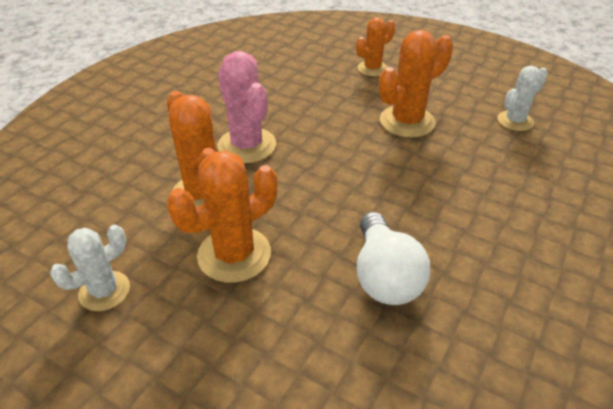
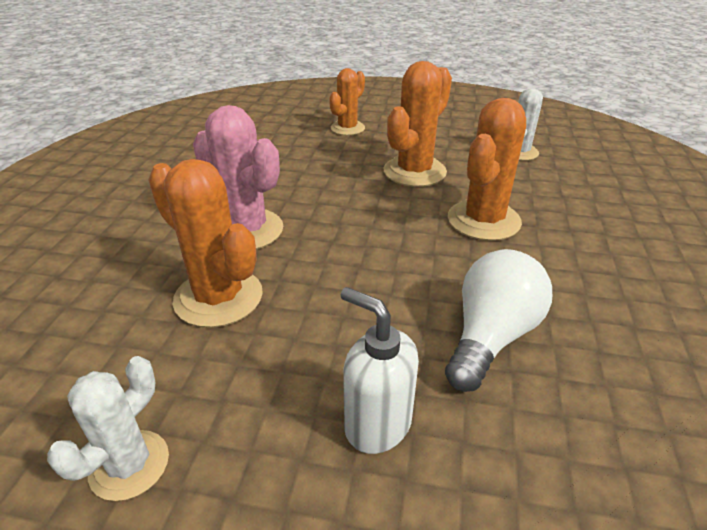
camera: 20 degrees left, 5 degrees down
orange cactus [166,150,277,283] -> orange cactus moved to [448,98,526,241]
white light bulb [357,212,430,305] -> white light bulb turned 120 degrees counterclockwise [445,249,552,392]
none -> white soap dispenser [341,287,419,454]

